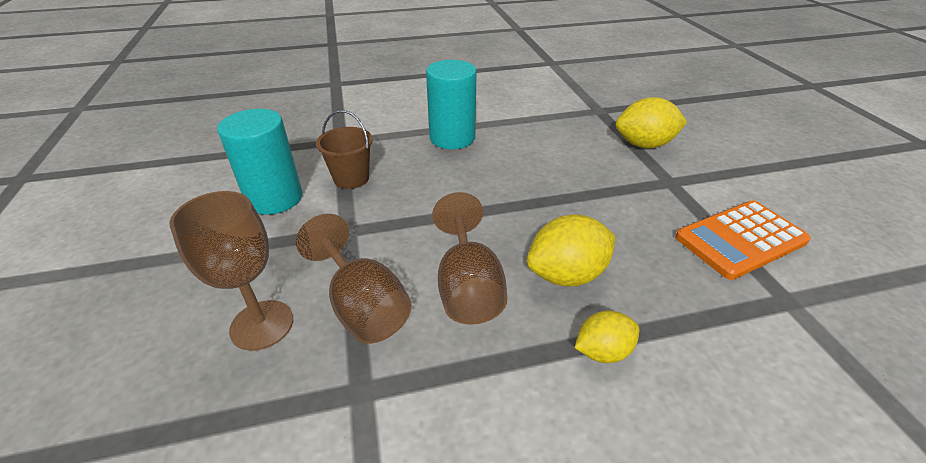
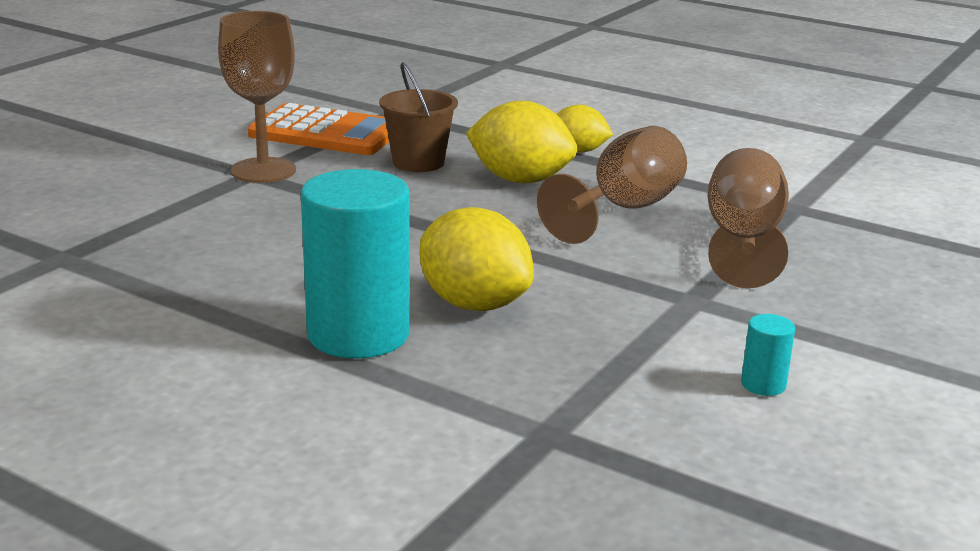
camera: 135 degrees left, 15 degrees down
brown goblet [169,191,293,351] -> brown goblet moved to [218,11,296,183]
turquoise cylinder [217,109,302,215] -> turquoise cylinder [741,314,795,396], size x0.41
brown bucket [316,110,373,189] -> brown bucket moved to [379,62,458,172]
yellow lemon [616,97,687,149] -> yellow lemon moved to [420,207,534,311]

